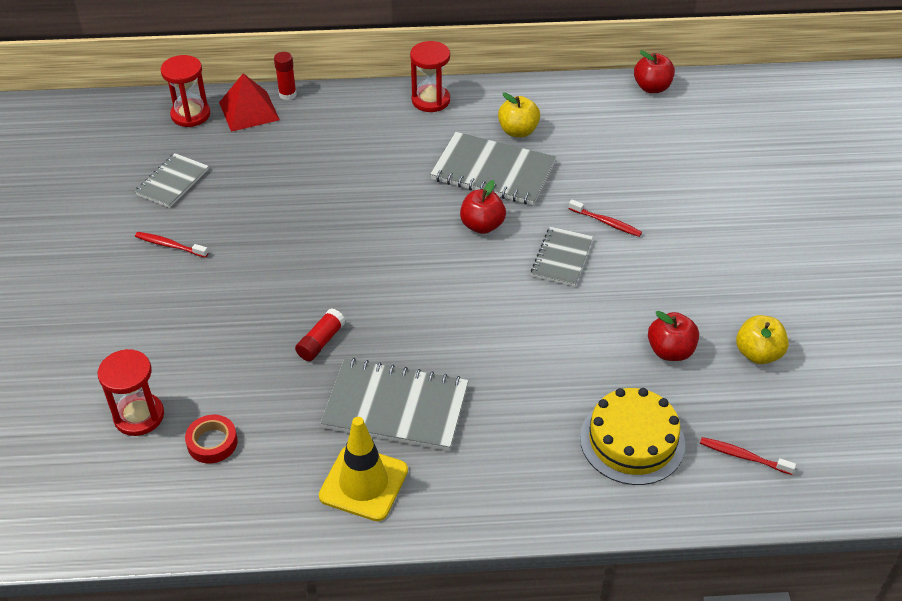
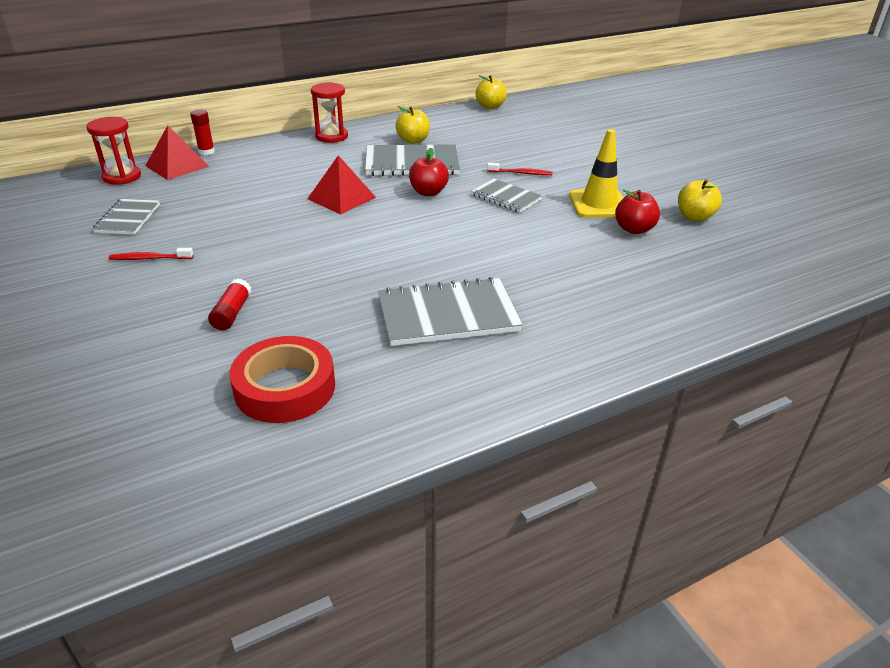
camera: 25 degrees left, 10 degrees down
red hourglass [98,349,164,436] -> none
red tape [185,415,238,463] -> red tape [230,336,335,423], size x1.81
red glue stick [295,309,346,361] -> red glue stick moved to [208,278,251,331]
yellow traffic cone [319,417,408,521] -> yellow traffic cone moved to [569,129,624,217]
grey notebook [531,227,593,287] -> grey notebook turned 45 degrees counterclockwise [471,179,542,213]
yellow cake [580,388,685,485] -> none
red apple [634,50,675,93] -> yellow apple [476,75,507,109]
red toothbrush [700,437,796,475] -> none
none -> red pyramid [308,155,376,214]

